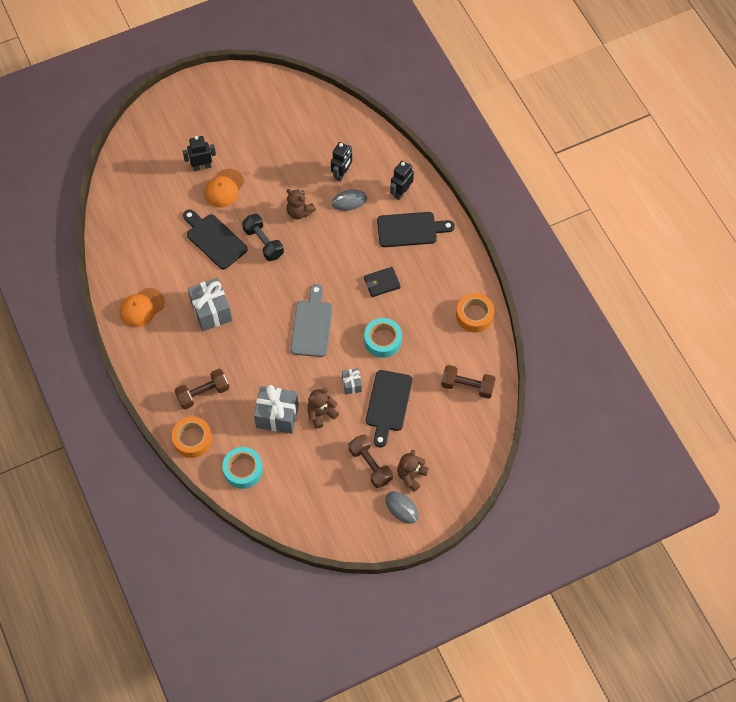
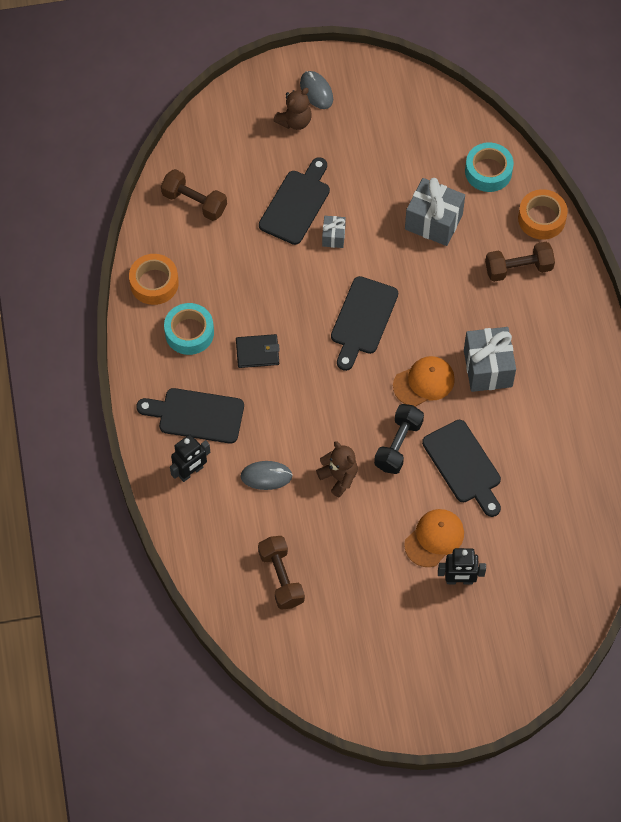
camera: 165 degrees left, 0 degrees up
orange cap [120,288,165,327] -> orange cap moved to [393,356,455,407]
black dumbbell [242,214,284,261] -> black dumbbell turned 45 degrees clockwise [374,404,424,474]
grey cutting board [291,284,333,357] -> black cutting board [331,276,398,371]
brown teddy bear [308,388,339,429] -> none
black robot [331,142,352,182] -> none
brown dumbbell [349,434,393,488] -> brown dumbbell moved to [258,536,305,610]
turquoise tape [364,318,402,358] -> turquoise tape moved to [164,303,214,355]

